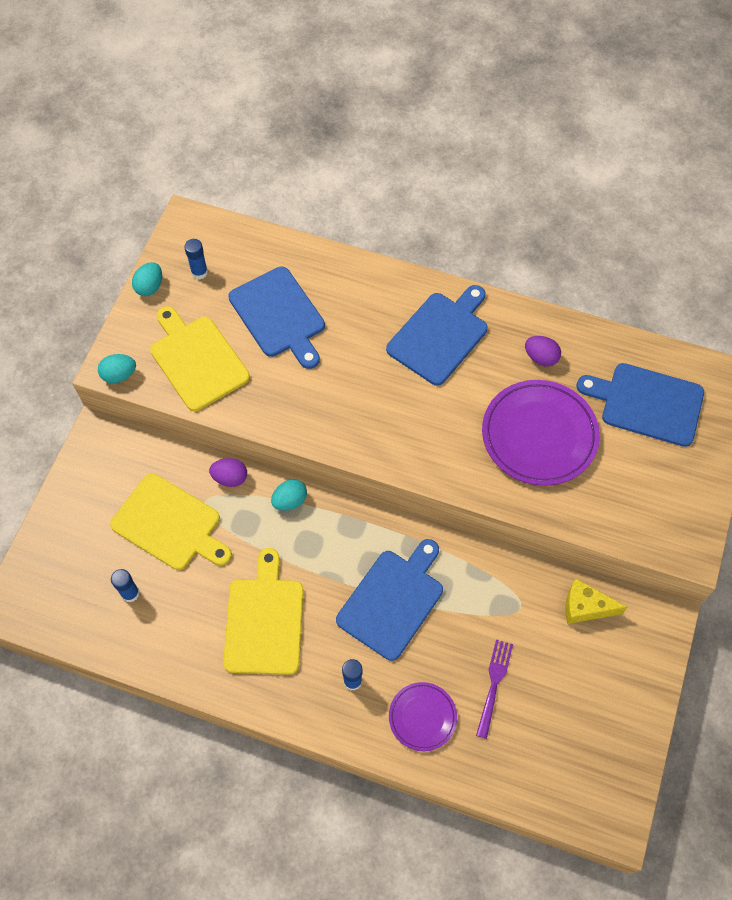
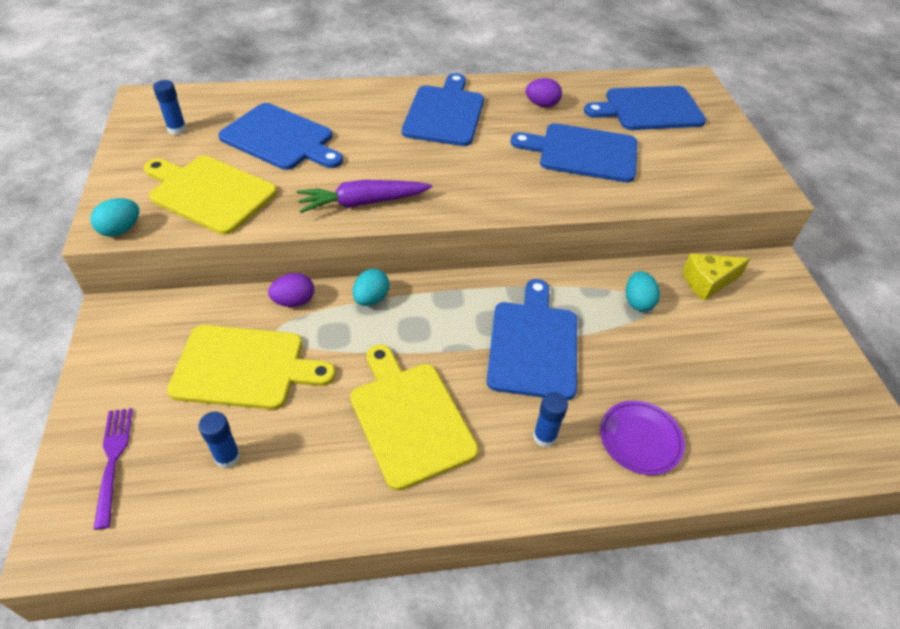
camera: 30 degrees left, 15 degrees down
turquoise egg [132,262,162,296] -> turquoise egg moved to [626,271,660,311]
purple fork [476,640,513,739] -> purple fork moved to [94,408,133,530]
purple plate [482,380,600,486] -> blue cutting board [511,123,637,182]
none -> purple carrot [296,180,432,213]

